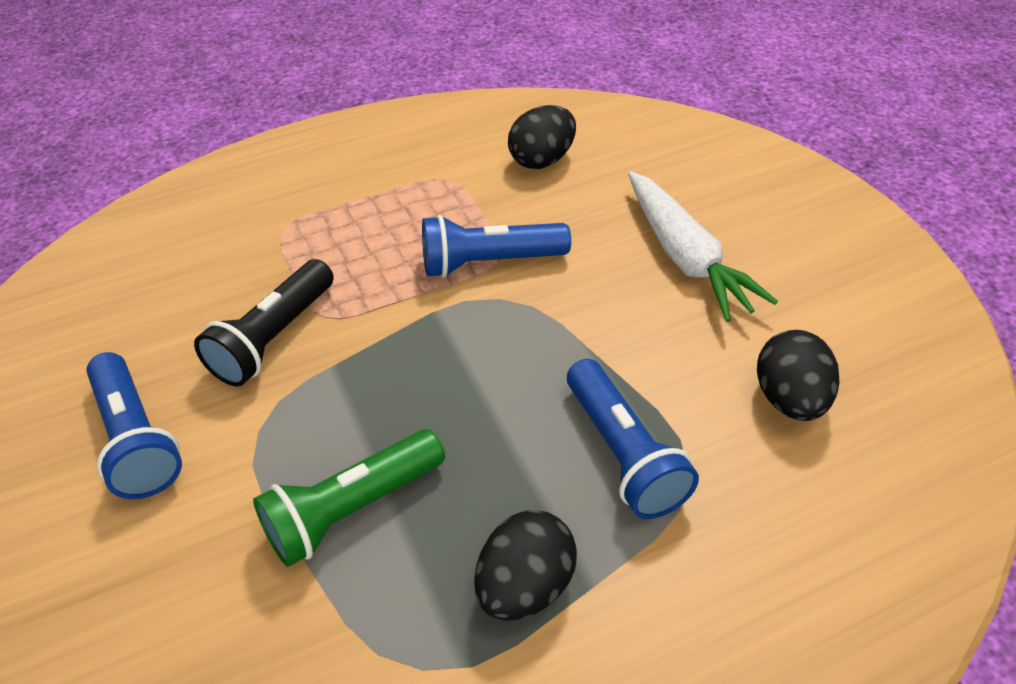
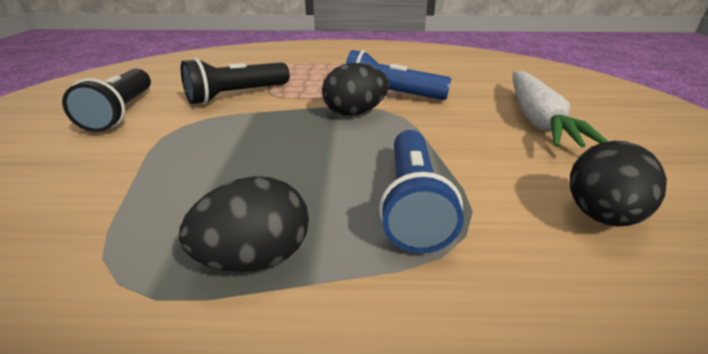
camera: 25 degrees right, 15 degrees down
blue flashlight [86,352,182,499] -> black flashlight [62,69,151,132]
green flashlight [253,429,445,567] -> none
black egg [508,105,576,169] -> black egg moved to [322,63,389,116]

